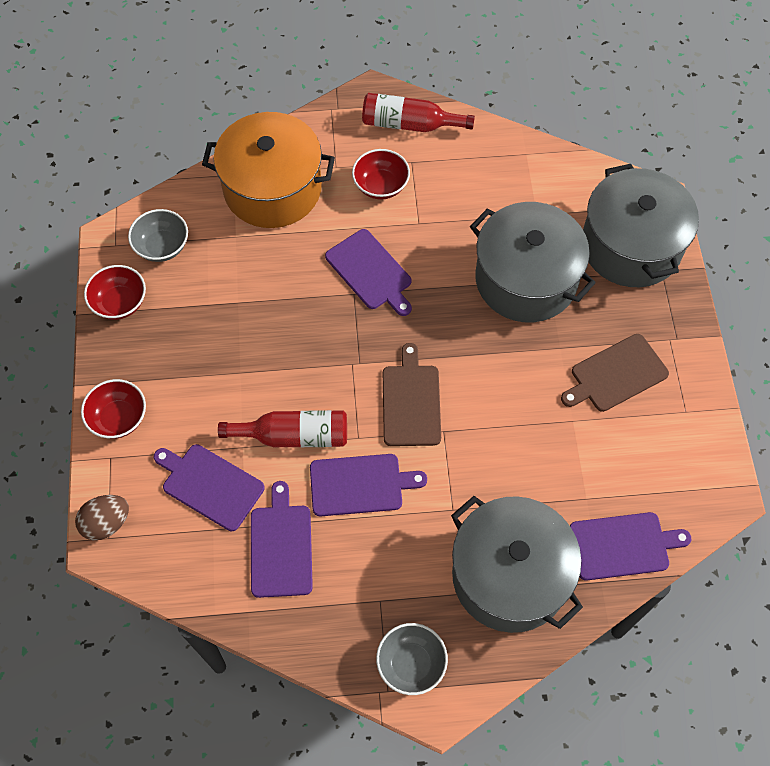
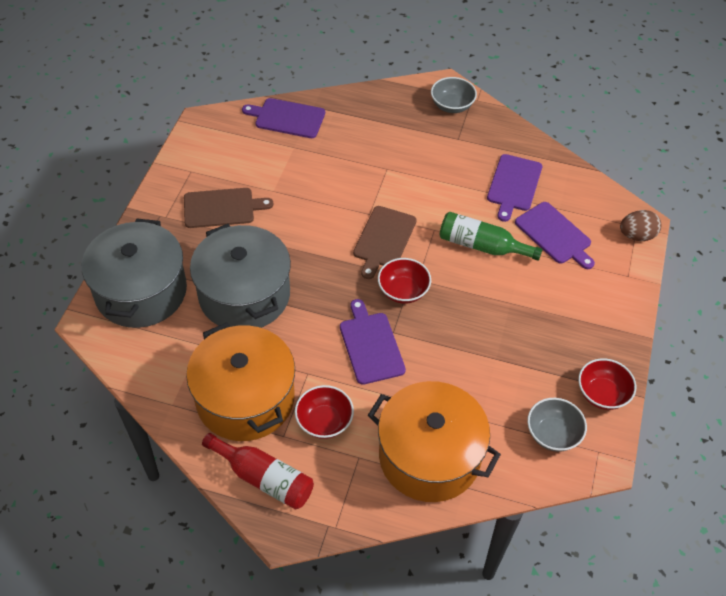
camera: 160 degrees left, 10 degrees down
red bowl [81,379,146,439] -> red bowl moved to [378,258,431,304]
red bottle [218,410,347,447] -> green bottle [439,212,543,261]
purple cutting board [310,454,427,517] -> none
grey pot [451,496,583,633] -> none
none -> orange pot [186,322,295,441]

